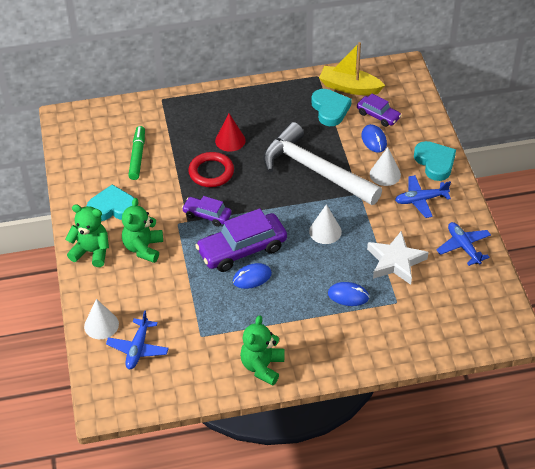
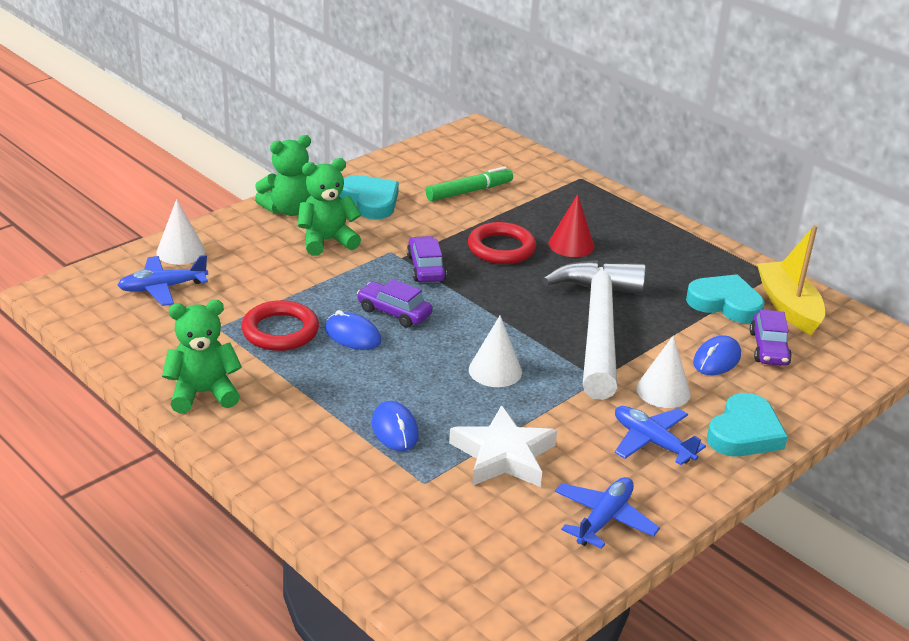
camera: 55 degrees right, 15 degrees down
green teddy bear [65,204,109,267] -> green teddy bear turned 75 degrees clockwise [255,135,311,216]
purple car [195,208,287,272] -> purple car [357,279,433,328], size x0.56
turquoise heart [311,89,352,126] -> turquoise heart turned 105 degrees counterclockwise [686,274,765,323]
none -> red ring [241,300,319,351]

